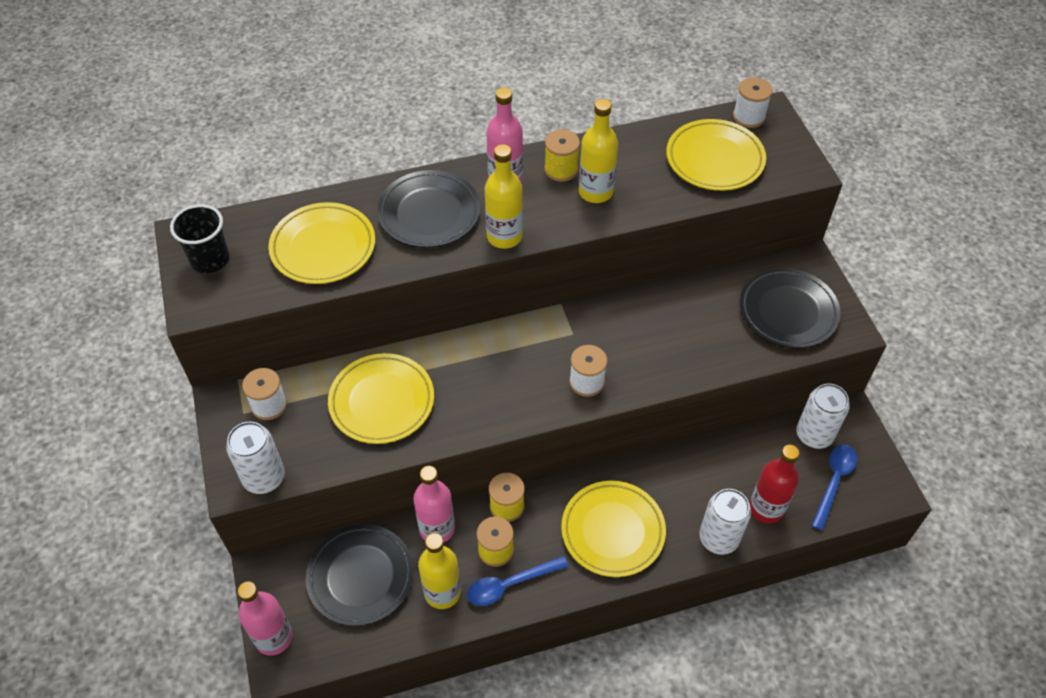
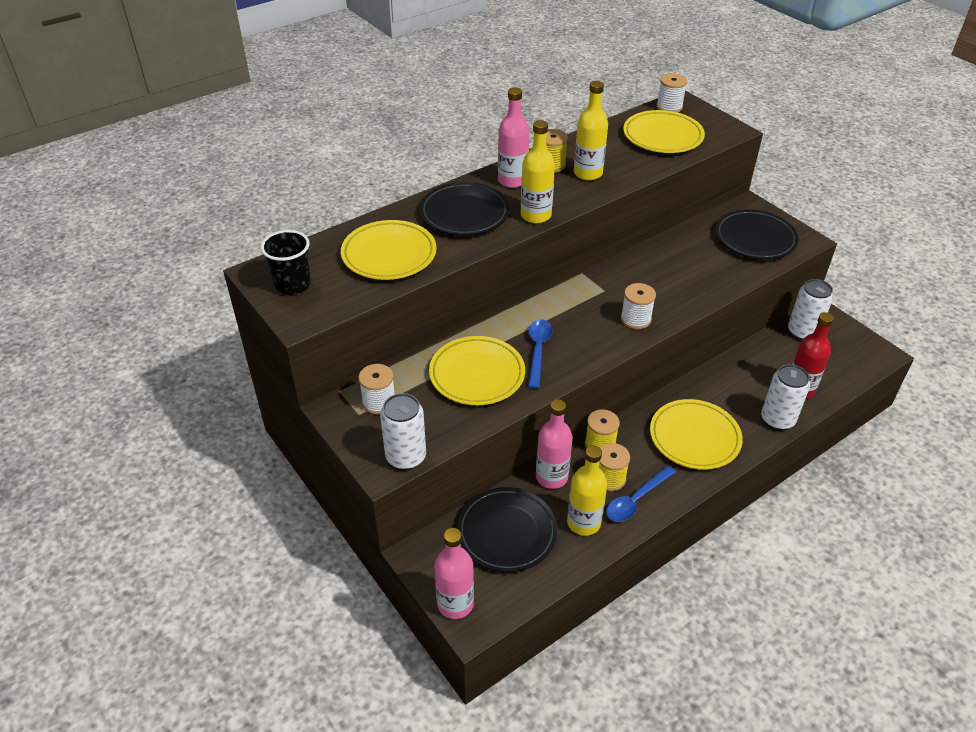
camera: 20 degrees left, 10 degrees down
blue spoon [811,444,857,531] -> blue spoon moved to [528,319,553,389]

